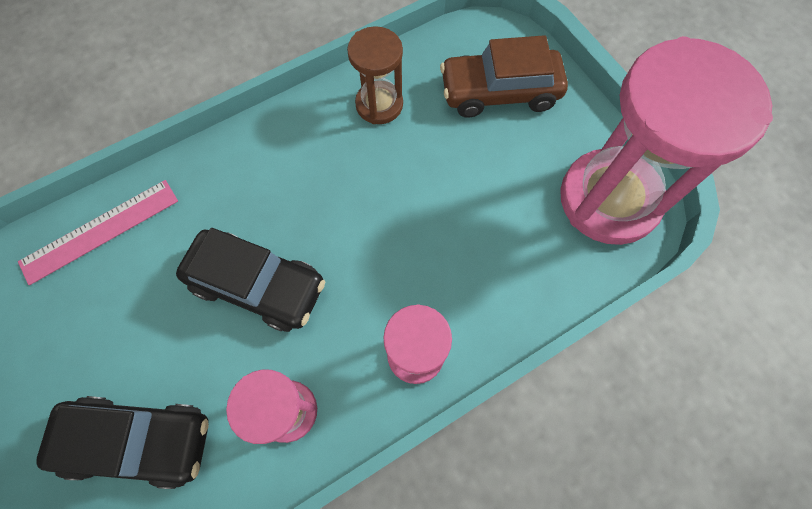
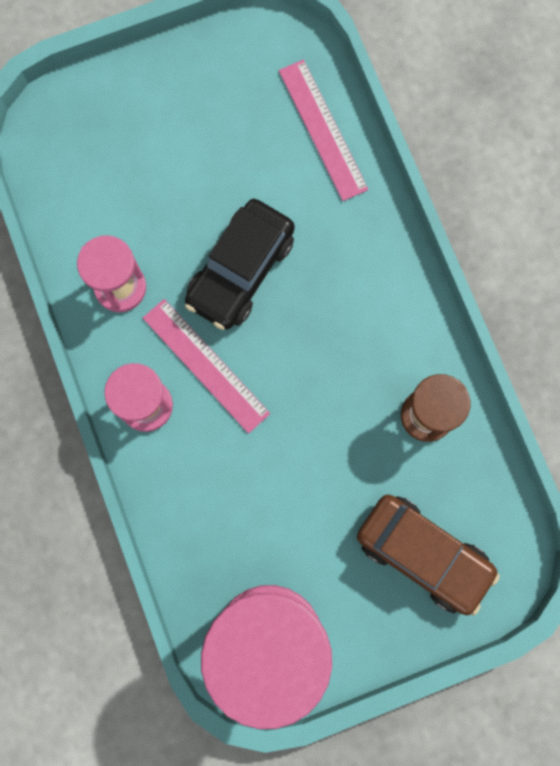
camera: 100 degrees right, 10 degrees up
black car [37,396,209,489] -> none
brown car [440,35,568,118] -> brown car turned 120 degrees clockwise [357,495,500,616]
none -> pink ruler [143,299,270,433]

